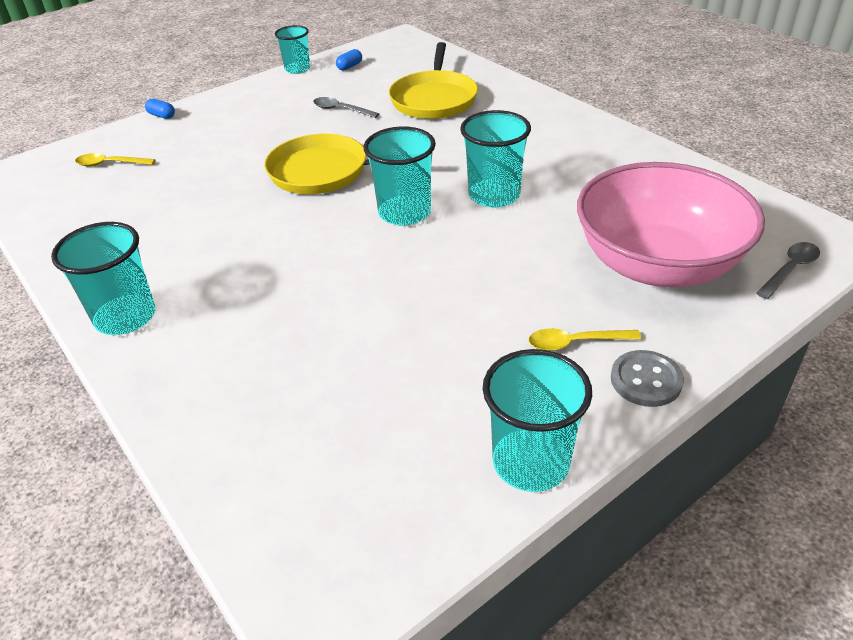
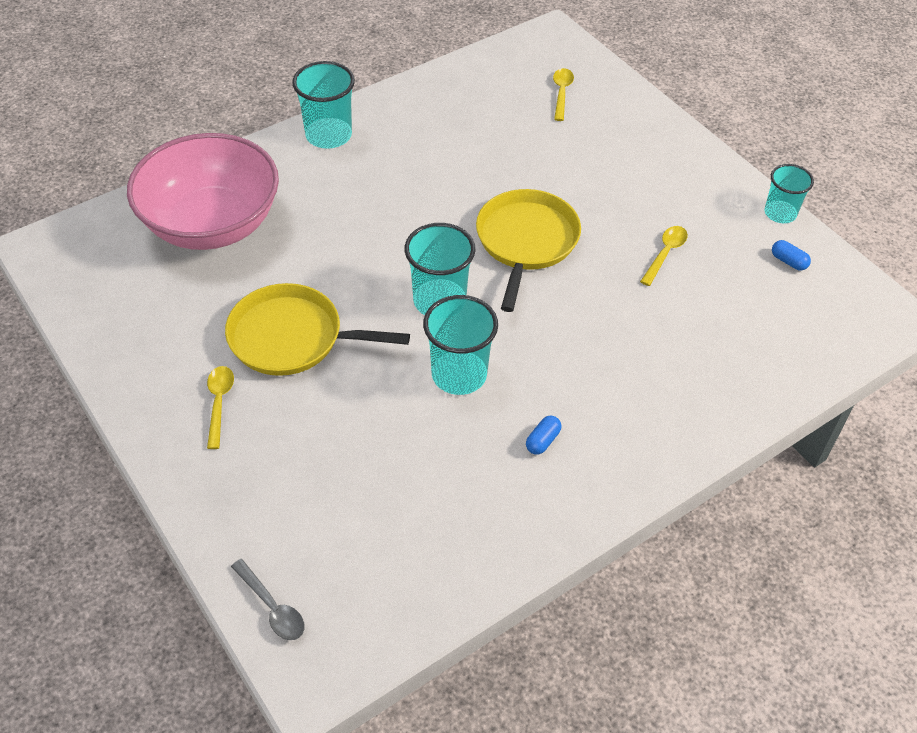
camera: 90 degrees right, 10 degrees up
blue capsule [145,99,175,119] -> blue capsule moved to [526,416,561,455]
grey spoon [313,97,379,118] -> yellow spoon [640,226,688,286]
yellow pan [389,42,478,119] -> yellow pan moved to [225,283,410,376]
turquoise cup [483,349,592,492] -> none
pink bowl [577,162,765,287] -> pink bowl moved to [127,133,279,250]
grey button [611,350,684,407] -> none

